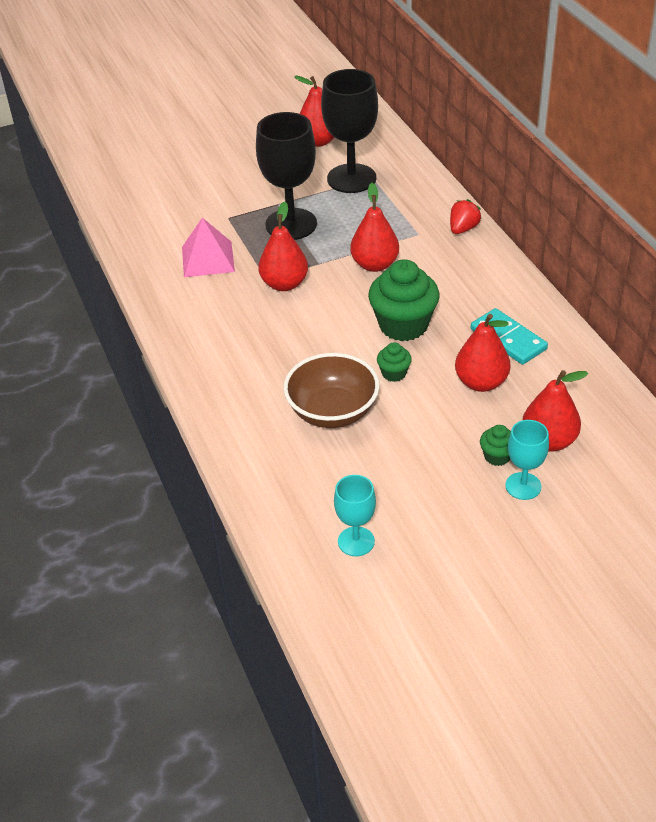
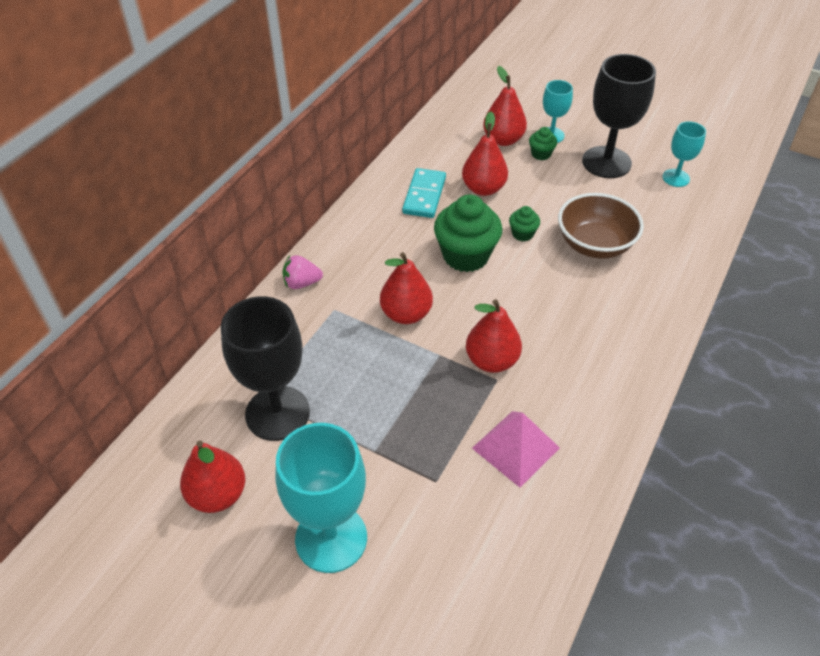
camera: 130 degrees left, 5 degrees up
black goblet [256,112,317,240] -> black goblet moved to [582,54,656,178]
red strawberry [450,199,482,234] -> pink strawberry [282,255,323,289]
none -> turquoise goblet [275,423,367,573]

